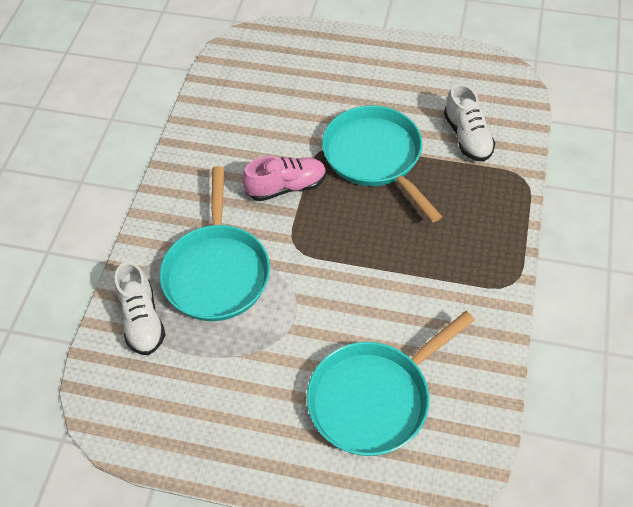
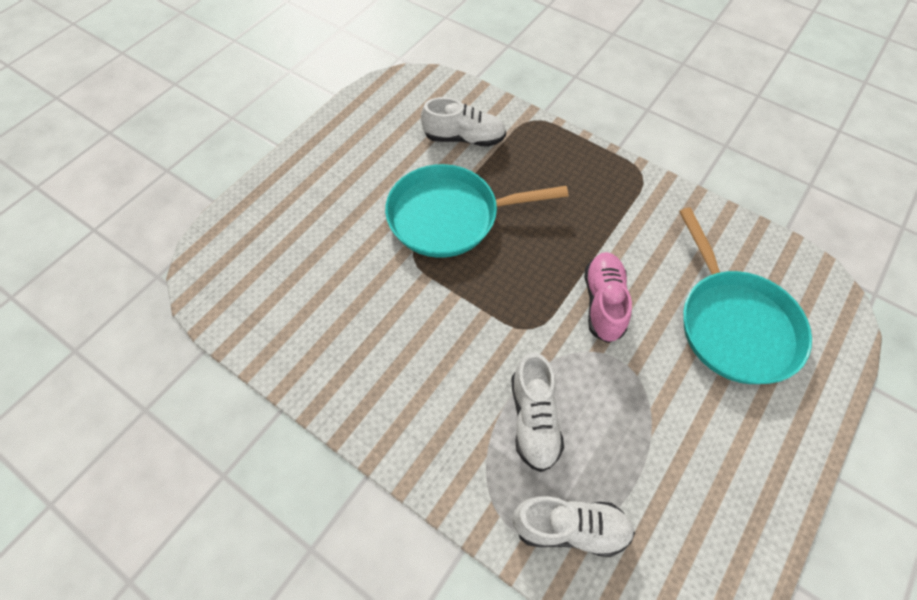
camera: 70 degrees left, 5 degrees up
turquoise pan [160,166,270,321] -> white shoe [511,352,564,472]
pink shoe [243,156,327,201] -> pink shoe moved to [585,252,632,343]

